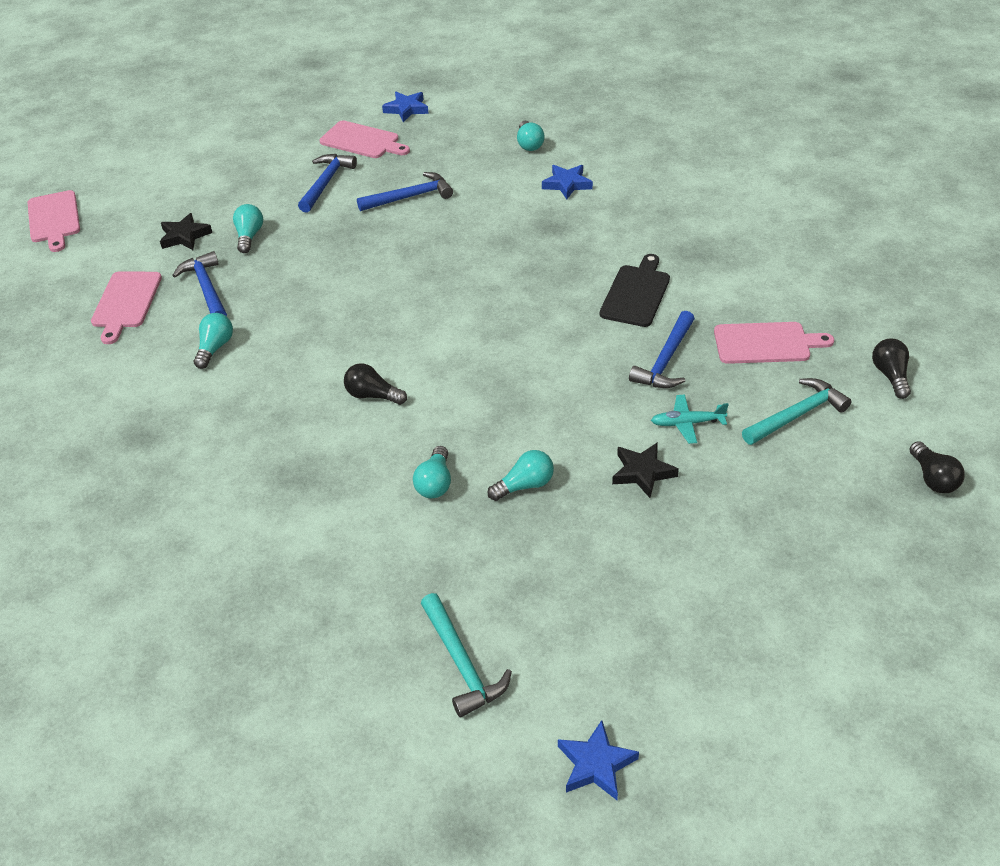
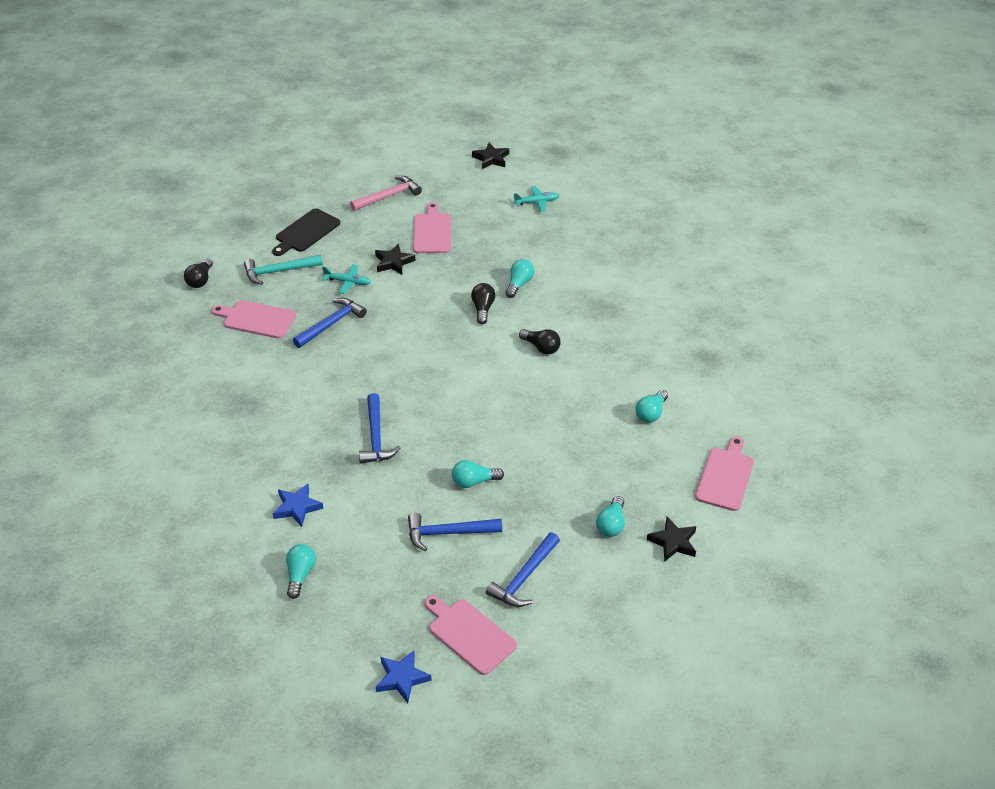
camera: 165 degrees left, 0 degrees up
pink cutting board [27,190,80,252] -> pink cutting board moved to [413,202,451,253]
blue hammer [172,251,227,317] -> blue hammer moved to [359,393,401,464]
turquoise hammer [421,593,512,718] -> turquoise plane [514,186,559,212]
turquoise light bulb [488,450,554,501] -> turquoise light bulb moved to [452,460,504,488]
blue star [558,720,639,800] -> black star [472,143,509,169]
black cutting board [600,254,670,327] -> black cutting board moved to [272,208,340,256]
black light bulb [910,441,965,493] -> black light bulb moved to [471,283,495,325]
none -> pink hammer [350,176,422,211]

